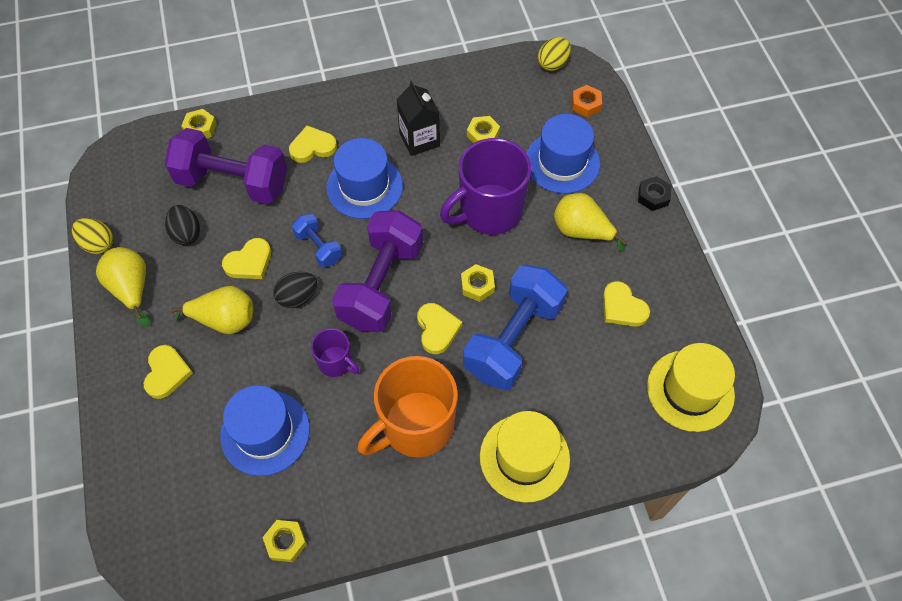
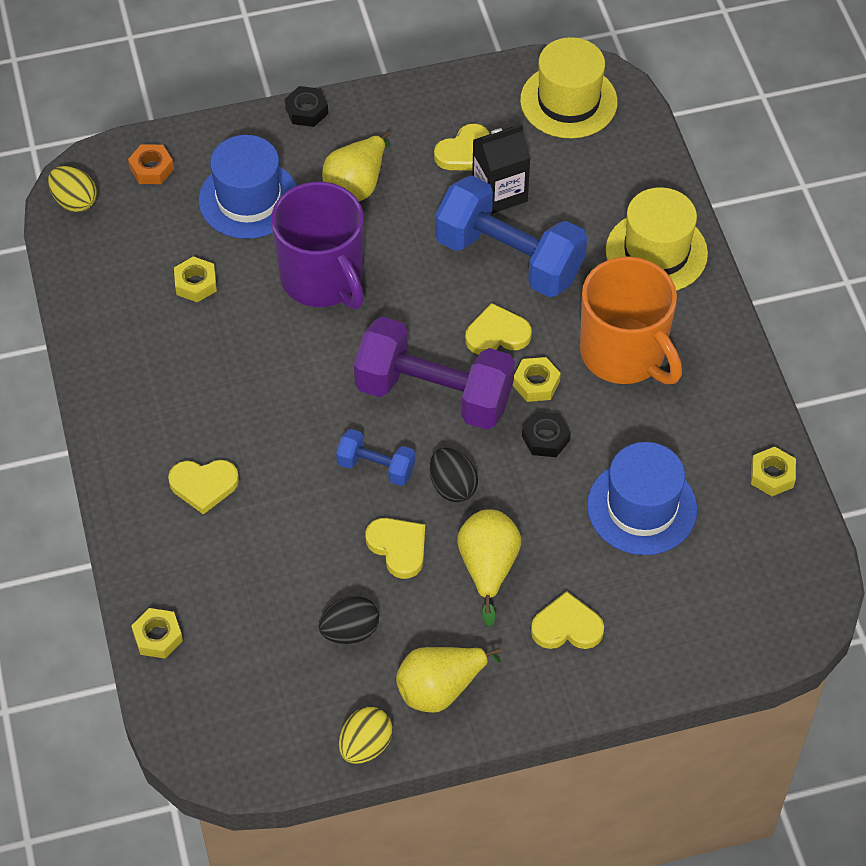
camera: 90 degrees left, 5 degrees down
purple dumbbell [165,128,287,204] -> none
yellow heart [289,126,337,163] -> yellow heart turned 75 degrees counterclockwise [168,460,239,514]
blue dumbbell [292,214,342,267] -> blue dumbbell turned 60 degrees clockwise [336,429,415,486]
purple mug [311,328,360,377] -> black nut [522,411,571,457]
blue hat [326,138,403,219] -> none
black carton [396,81,440,156] -> black carton moved to [472,124,531,214]
yellow nut [461,264,495,302] -> yellow nut moved to [513,357,561,402]

